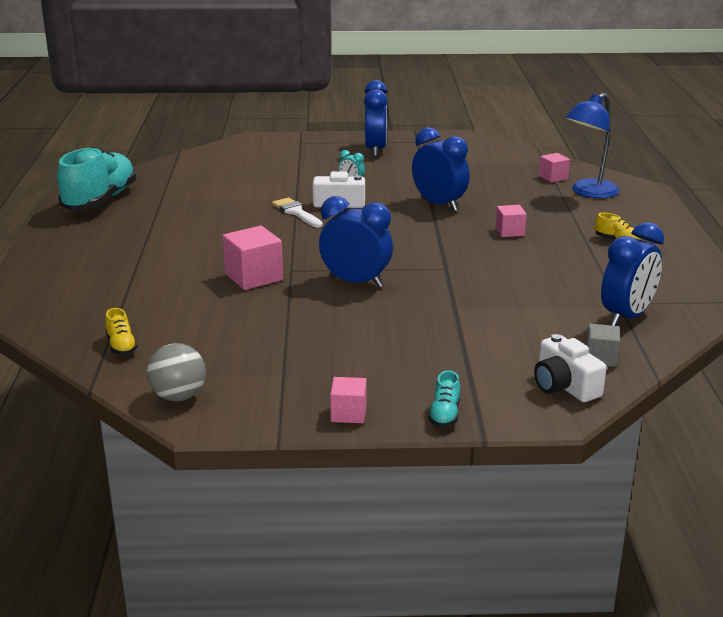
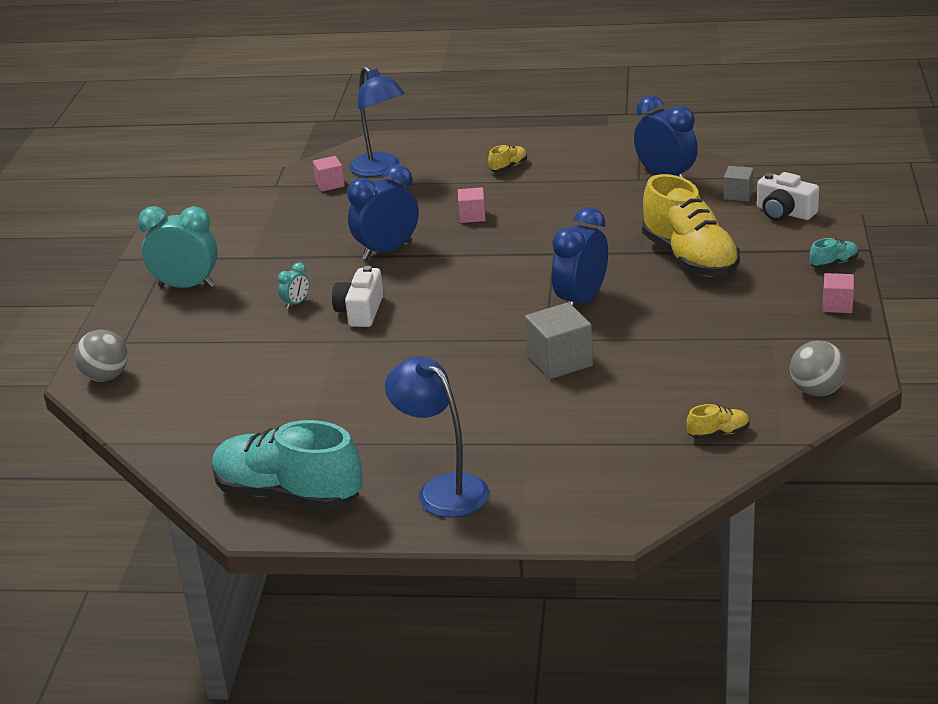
camera: 80 degrees left, 5 degrees up
pink cube [223,226,283,290] -> grey cube [525,302,593,379]
white brush [272,197,323,228] -> none
blue clock [364,80,388,157] -> turquoise clock [138,206,218,288]
turquoise shoe [428,370,460,427] -> turquoise shoe turned 45 degrees counterclockwise [810,238,859,268]
white camera [534,334,606,402] -> white camera turned 60 degrees clockwise [757,172,819,221]
none -> grey ball [75,330,128,382]
none -> blue lamp [385,356,489,518]
none -> yellow shoe [642,174,740,277]

